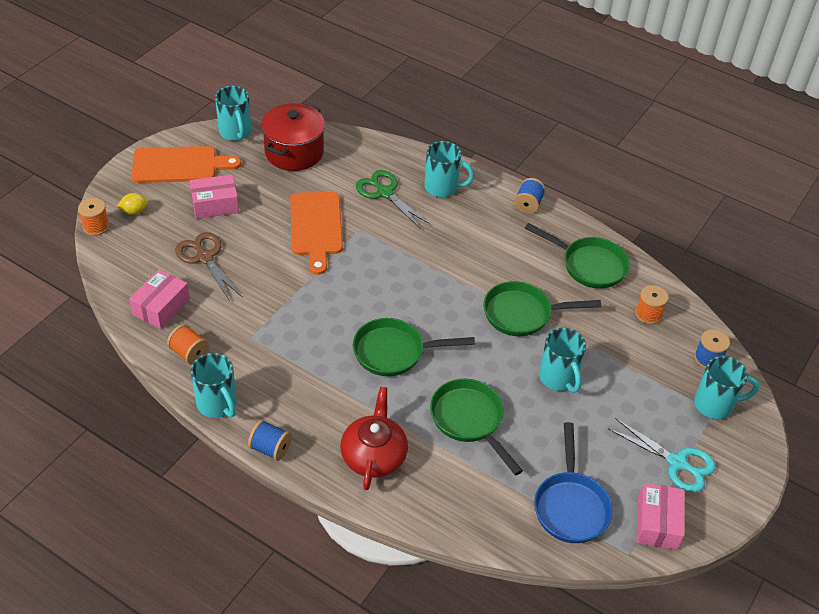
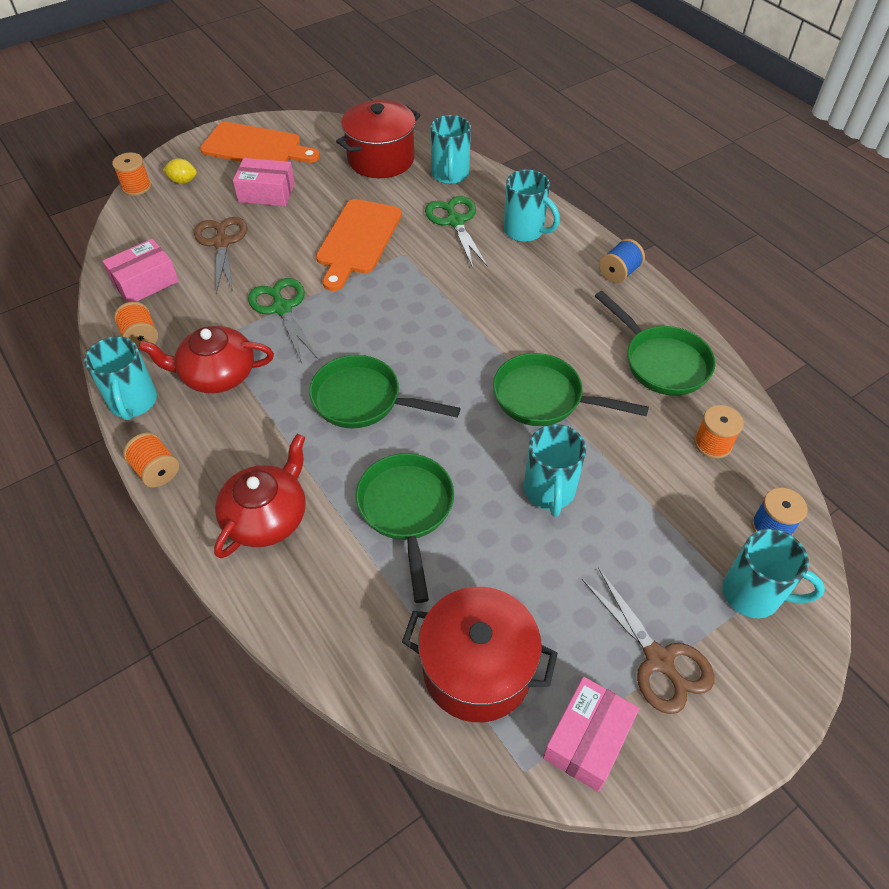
camera: 25 degrees right, 5 degrees up
turquoise mug [215,86,251,141] -> turquoise mug moved to [430,115,471,184]
blue spool [248,420,292,461] -> orange spool [123,432,179,488]
blue pan [534,422,613,543] -> red pot [402,587,558,722]
turquoise scissors [608,418,716,493] -> brown scissors [582,568,715,714]
none -> red teapot [138,326,274,393]
none -> green scissors [248,278,318,363]

